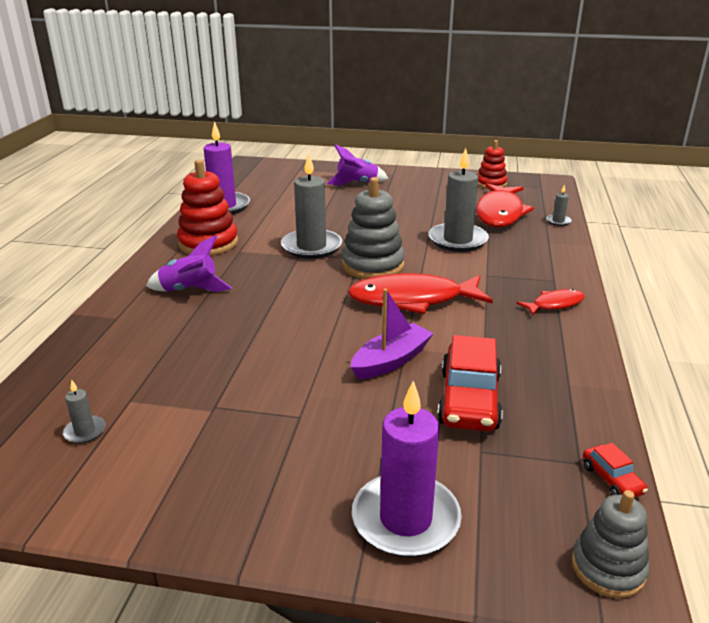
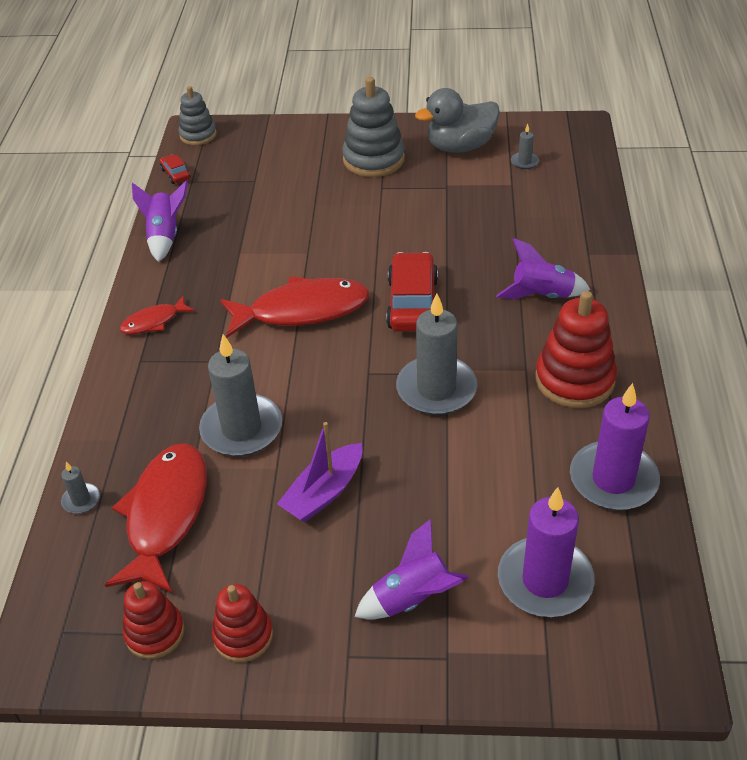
camera: 175 degrees right, 15 degrees up
grey stacking toy [342,177,405,279] -> grey stacking toy moved to [342,77,405,177]
purple boat [351,289,434,379] -> purple boat moved to [277,422,362,522]
purple candle [352,381,462,557] -> purple candle moved to [498,487,595,617]
red car [437,335,503,431] -> red car moved to [386,252,438,332]
none -> purple rocket [132,181,188,262]
none -> red stacking toy [212,584,273,662]
none -> grey duck [415,88,500,153]

